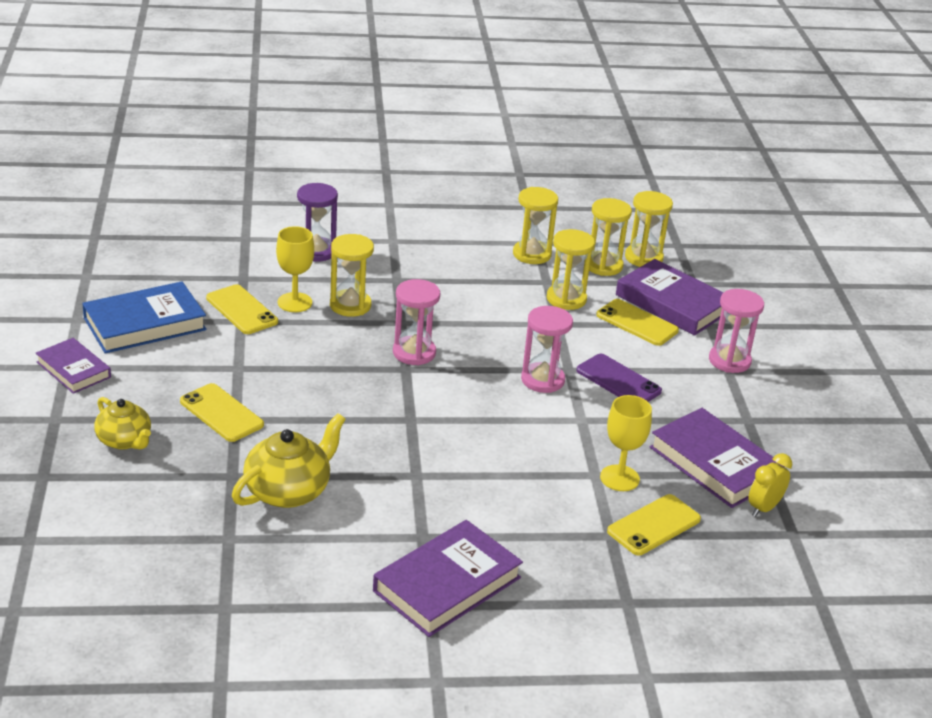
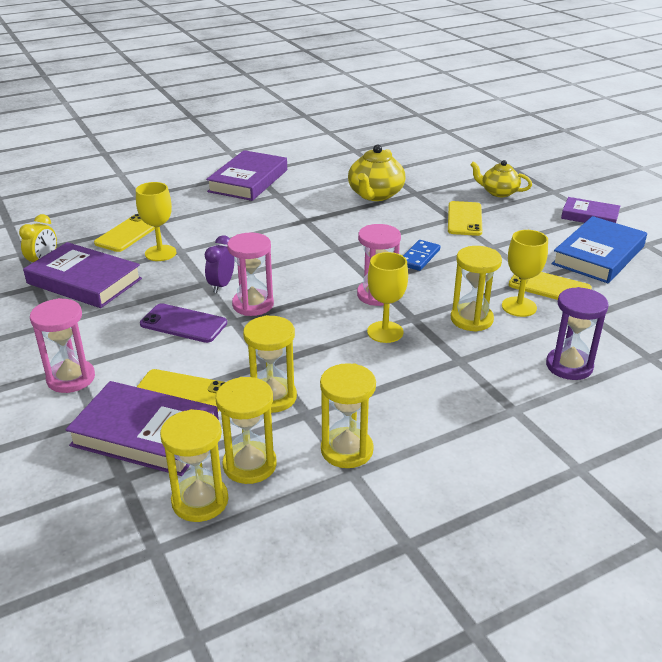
camera: 160 degrees right, 0 degrees up
yellow phone [180,383,264,442] -> yellow phone turned 75 degrees clockwise [448,201,482,236]
none -> purple clock [205,235,234,293]
none -> yellow goblet [367,252,408,343]
none -> blue domino [403,240,440,271]

